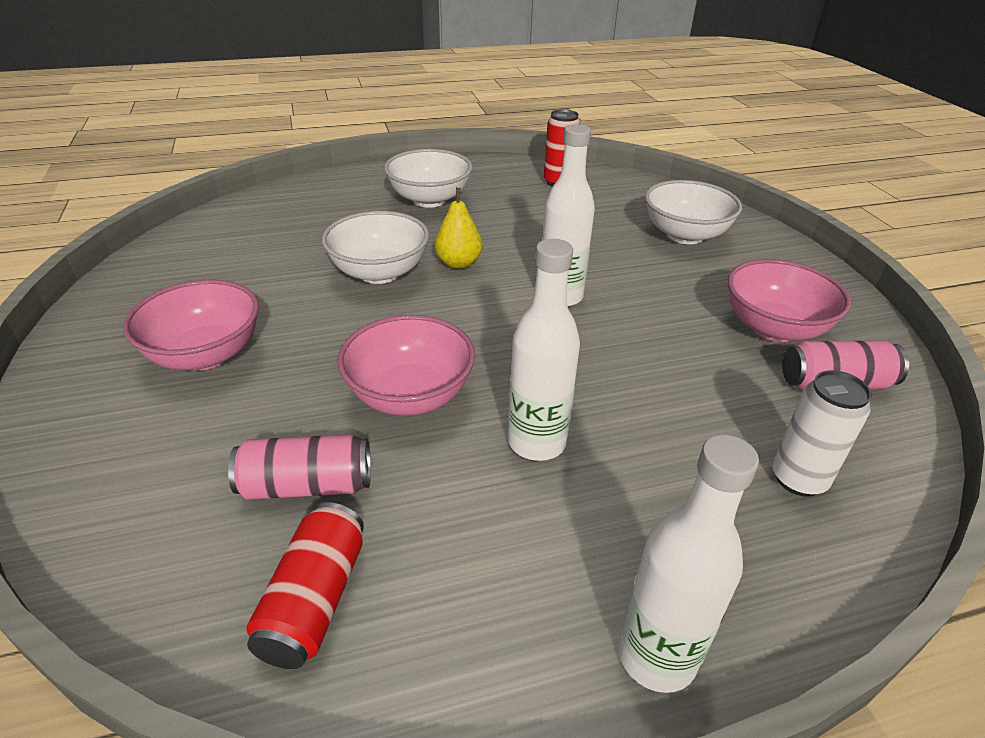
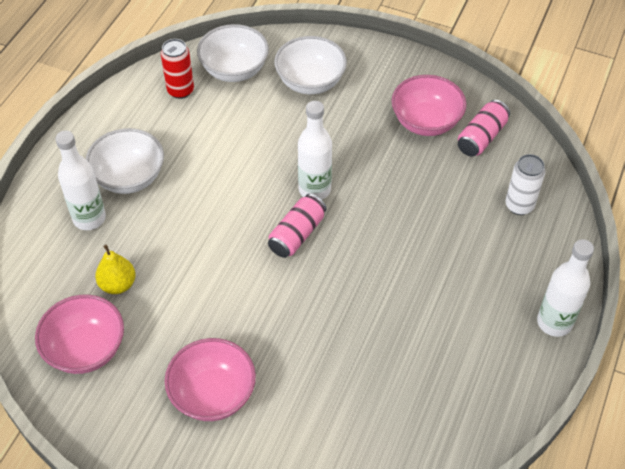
camera: 50 degrees left, 15 degrees up
pink can [228,434,371,500] -> pink can moved to [268,194,327,258]
red can [246,502,364,669] -> none
white bowl [322,211,429,284] -> white bowl moved to [197,24,269,82]
pink bowl [337,315,475,416] -> pink bowl moved to [35,295,124,374]
yellow pear [435,188,482,269] -> yellow pear moved to [95,245,136,294]
white bottle [508,239,580,461] -> white bottle moved to [55,131,106,230]

